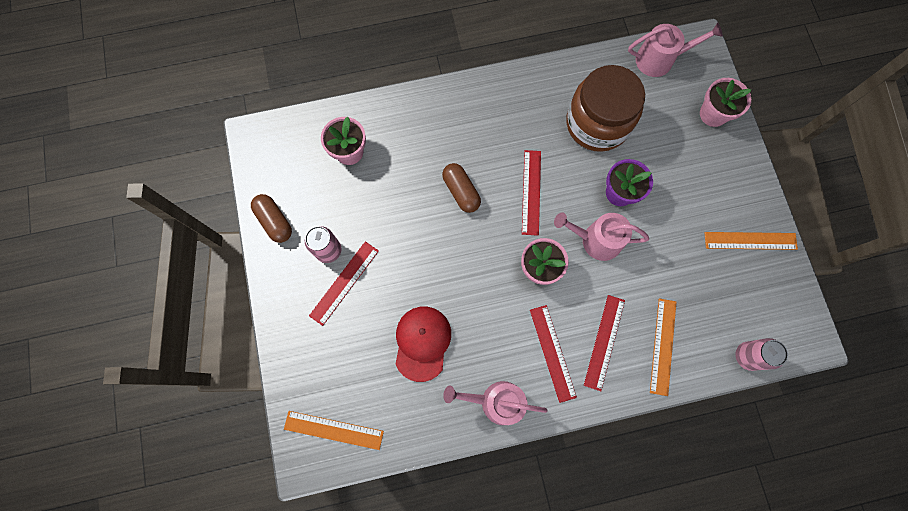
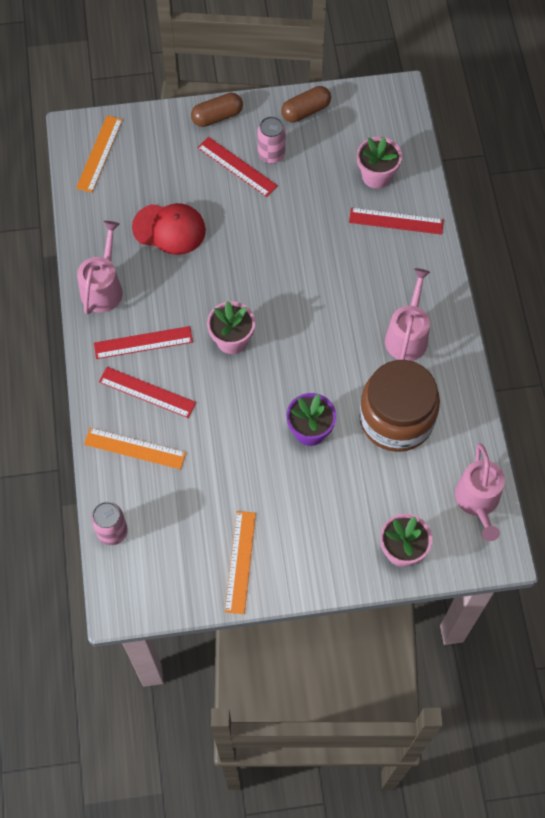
camera: 95 degrees right, 10 degrees down
brown capsule [442,163,481,213] -> brown capsule moved to [191,93,243,127]
red ruler [522,150,541,236] -> red ruler moved to [349,208,444,235]
pink watering can [554,212,649,261] -> pink watering can moved to [385,268,430,361]

